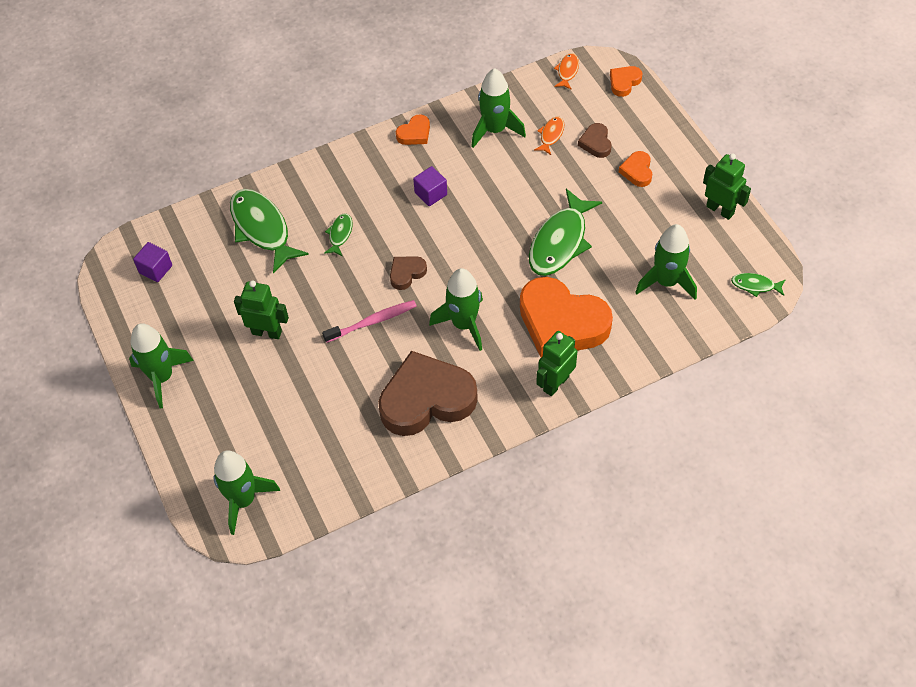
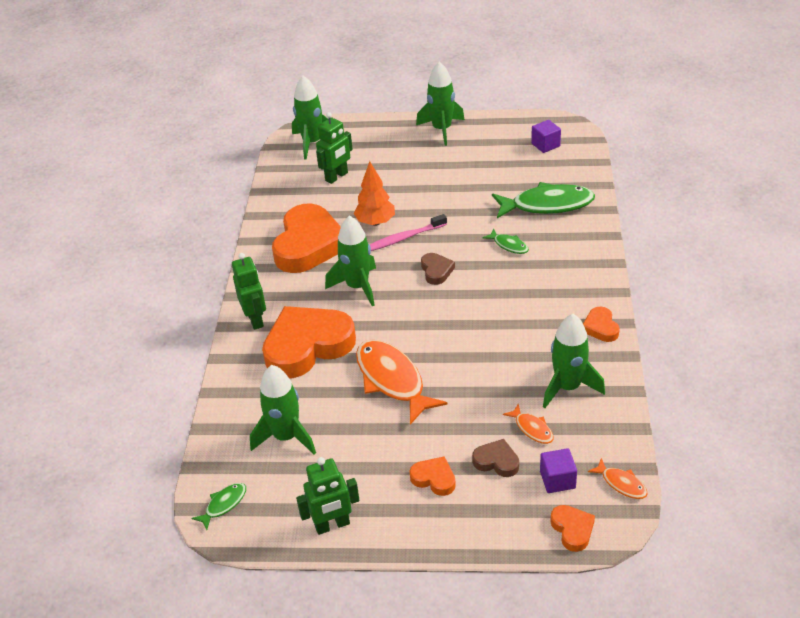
camera: 120 degrees right, 15 degrees down
green robot [234,281,289,339] -> green robot moved to [316,112,353,184]
pink toothbrush [322,300,416,343] -> pink toothbrush turned 60 degrees clockwise [370,214,447,251]
brown heart [378,351,478,436] -> orange heart [272,203,341,273]
purple cube [413,166,447,206] -> purple cube moved to [540,448,577,493]
green fish [529,189,602,276] -> orange fish [356,340,447,425]
none -> orange tree [353,161,395,226]

